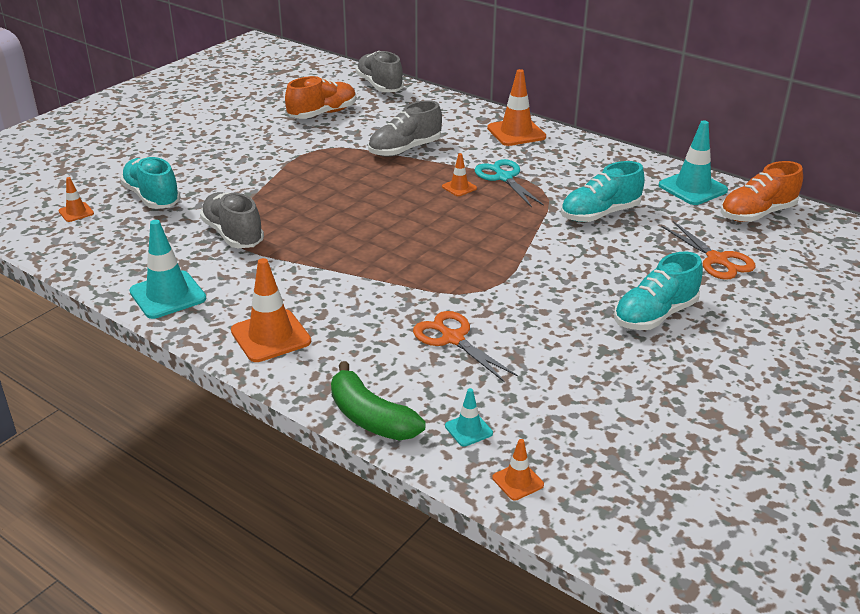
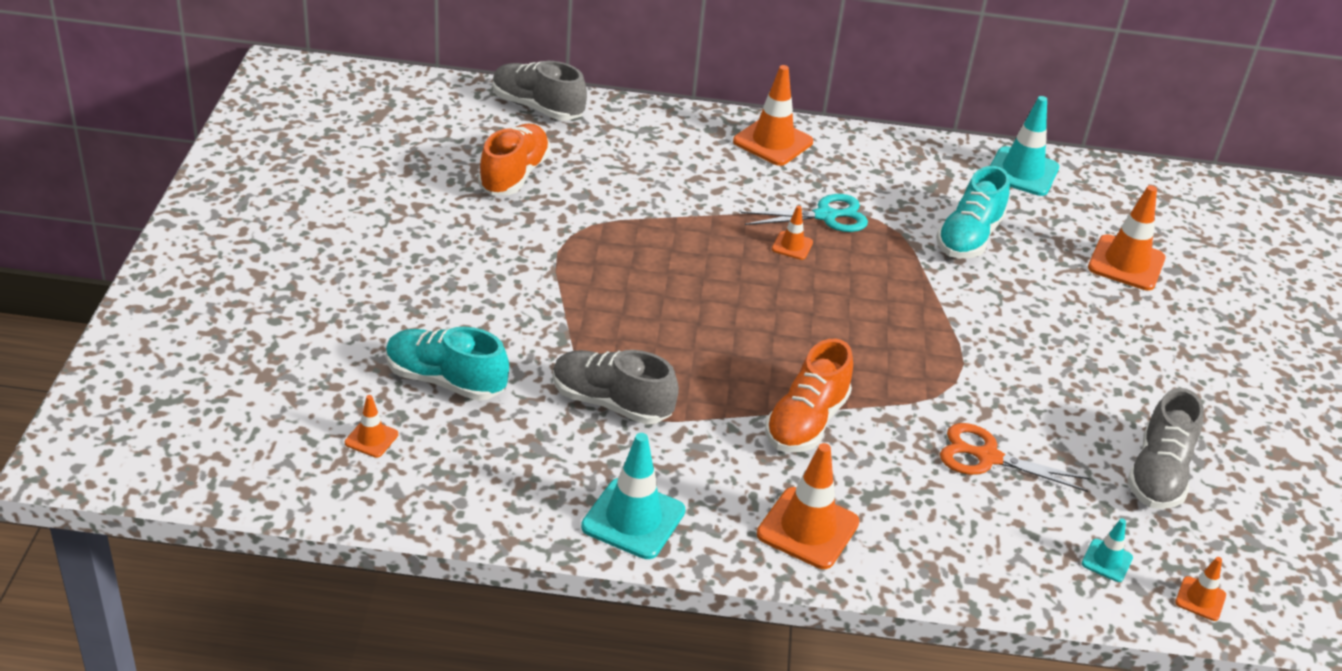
camera: 35 degrees left, 5 degrees up
green banana [331,361,426,441] -> none
grey shoe [368,100,442,157] -> grey shoe moved to [1127,388,1204,509]
turquoise scissors [475,159,544,207] -> turquoise scissors turned 135 degrees clockwise [741,194,868,232]
turquoise shoe [614,251,703,330] -> none
orange scissors [661,221,756,280] -> orange traffic cone [1088,185,1166,291]
orange shoe [721,161,803,222] -> orange shoe moved to [765,339,853,452]

